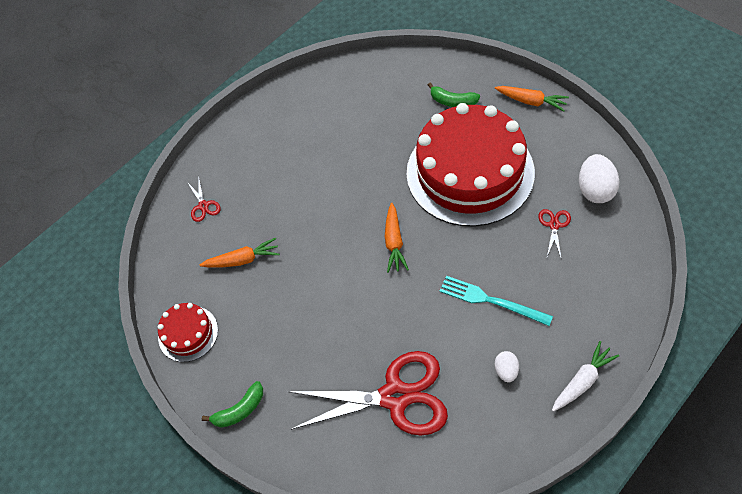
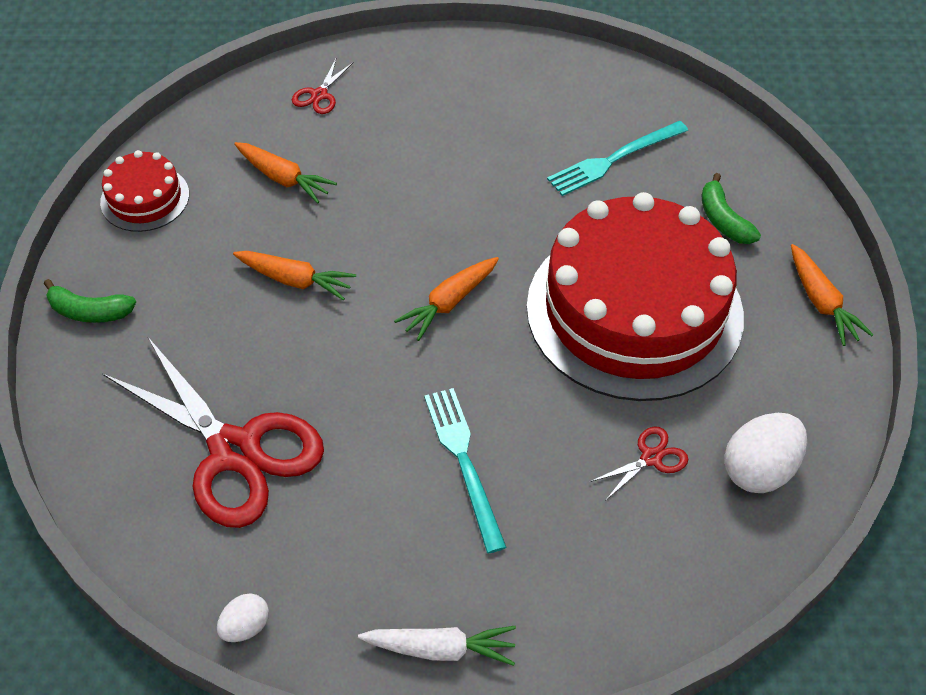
camera: 40 degrees right, 5 degrees down
white egg [495,351,519,382] -> white egg moved to [217,593,269,642]
none -> orange carrot [233,251,356,301]
none -> turquoise fork [547,121,688,196]

